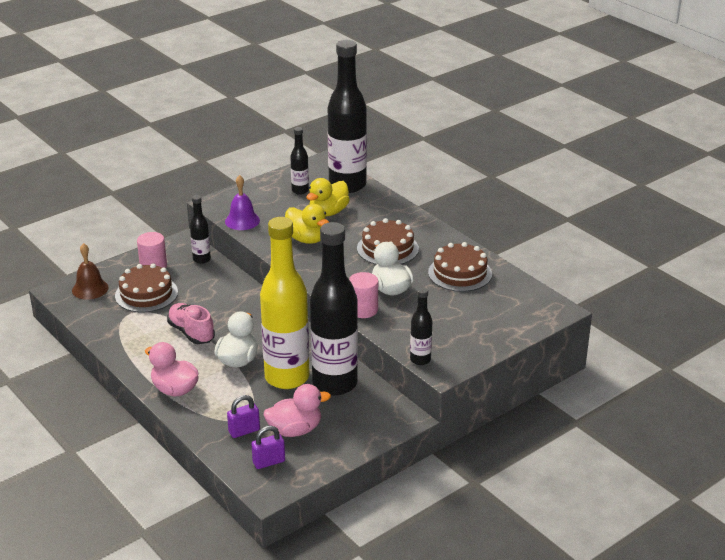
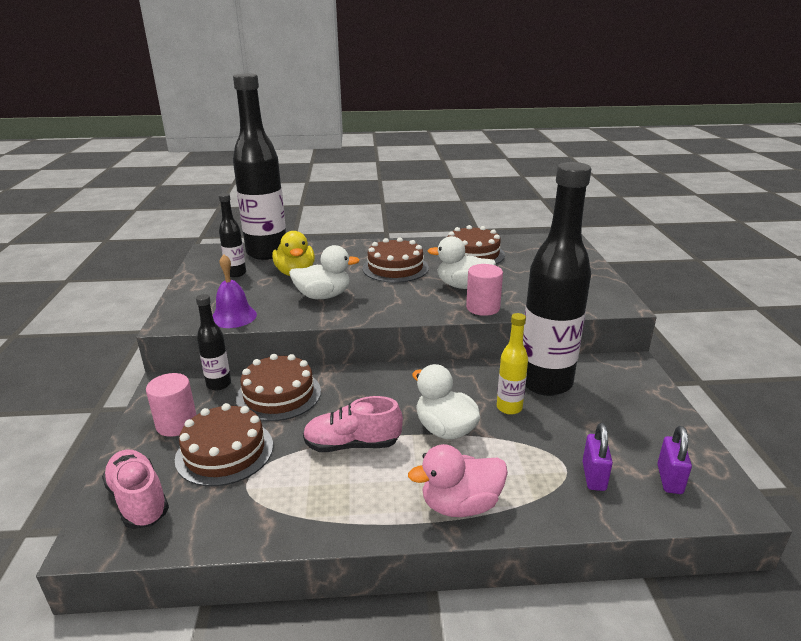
camera: 55 degrees left, 5 degrees down
brown bell [72,243,109,300] -> pink shoe [102,450,169,529]
yellow bottle [260,217,310,389] -> yellow bottle [497,313,528,415], size x0.45
pink duck [264,384,331,437] -> none
yellow duck [285,204,329,244] -> white duck [289,245,360,299]
black bottle [410,287,432,365] -> none
none -> brown cake [236,354,321,421]

